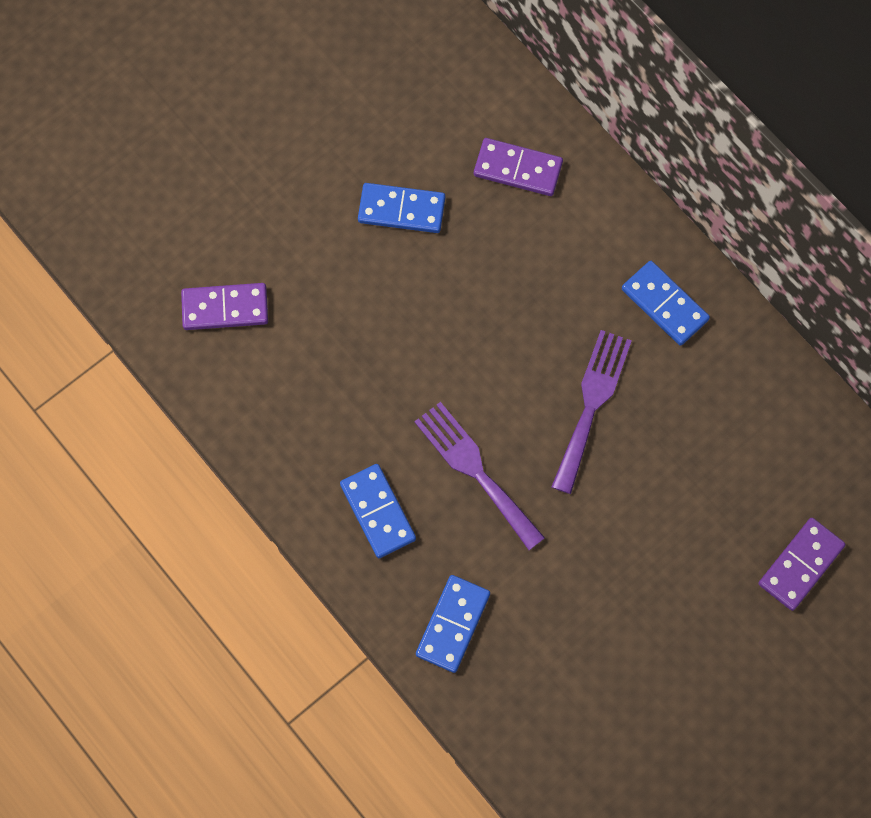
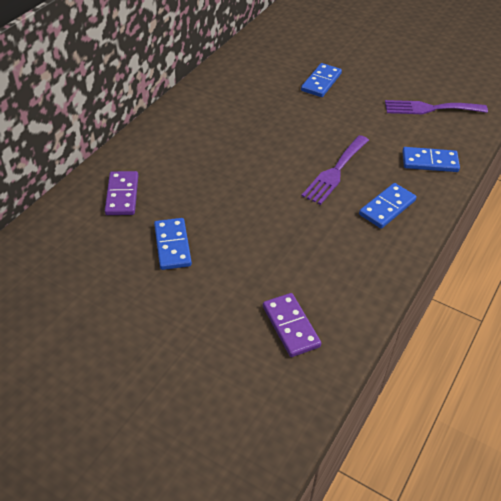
camera: 110 degrees left, 25 degrees down
purple fork [552,330,632,494] -> purple fork moved to [385,100,488,114]
blue domino [622,261,710,346] -> blue domino moved to [301,63,342,97]
purple domino [759,518,845,611] -> none

